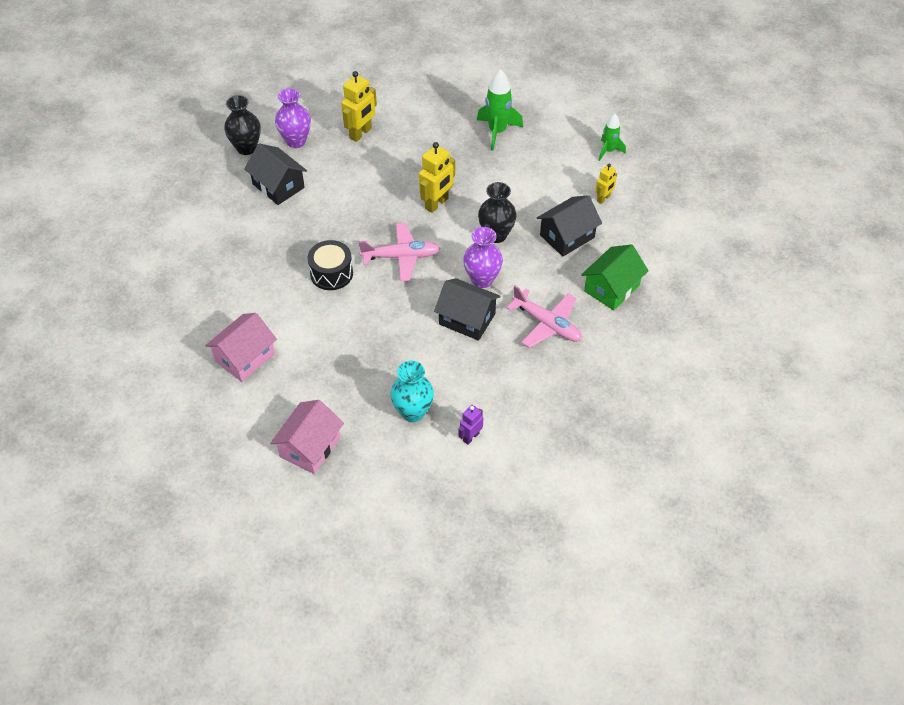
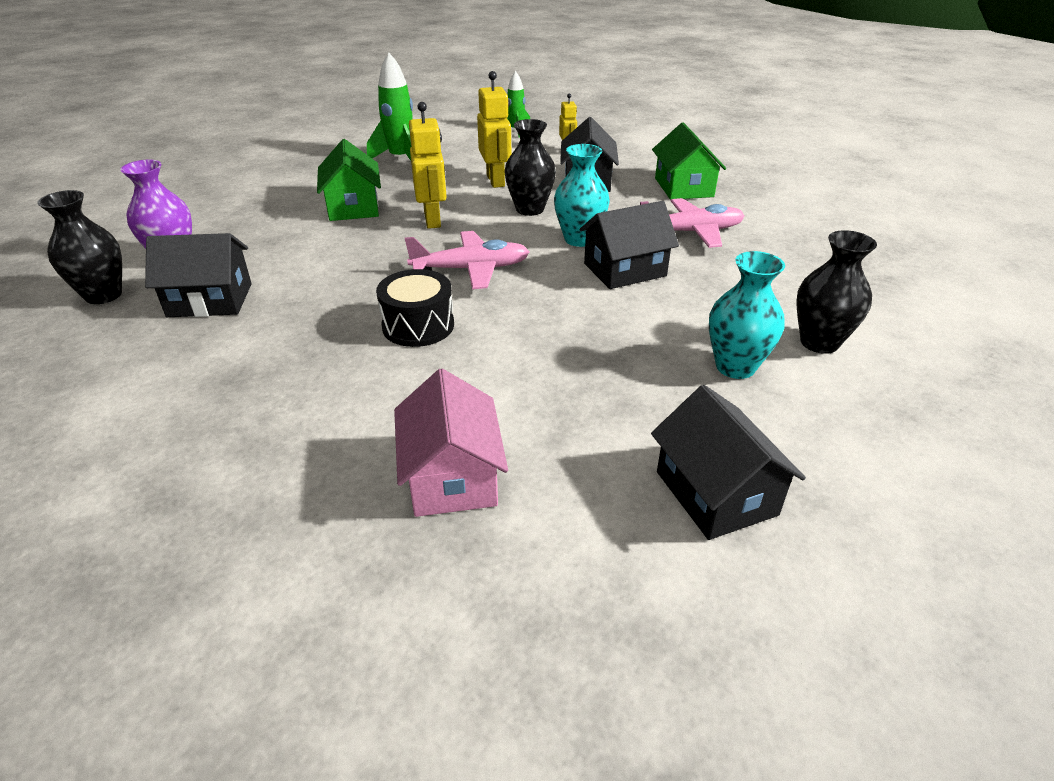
camera: 50 degrees left, 15 degrees down
pink house [270,400,344,474] -> black house [651,385,806,540]
yellow robot [341,71,377,142] -> yellow robot moved to [477,71,511,188]
pink plane [359,223,441,282] -> pink plane turned 45 degrees clockwise [405,231,529,289]
purple robot [458,405,483,445] -> black vase [796,230,877,354]
purple vase [463,227,503,288] -> turquoise vase [554,144,610,247]
none -> green house [317,139,381,221]

